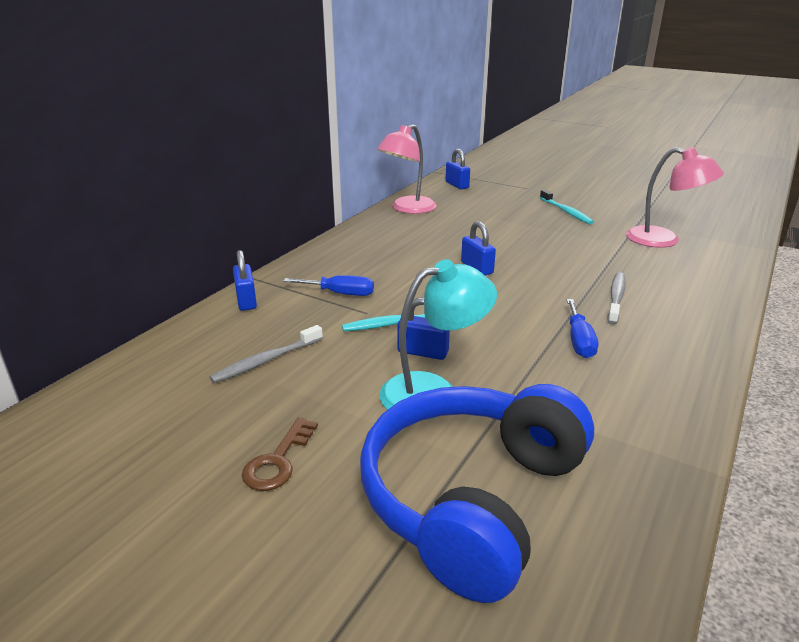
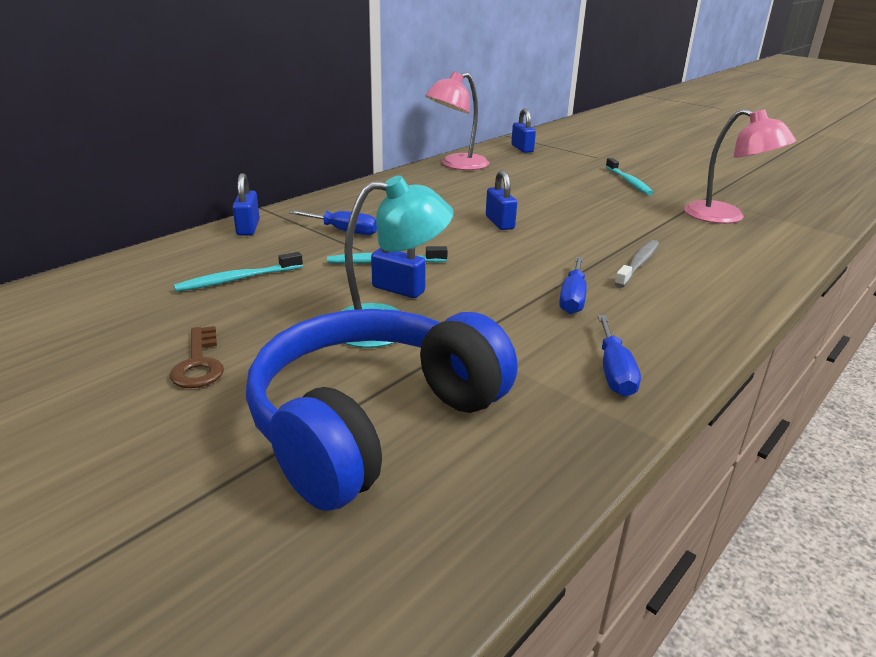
camera: 10 degrees right, 0 degrees up
grey toothbrush [210,325,323,383] -> turquoise toothbrush [174,252,303,292]
brown key [242,417,318,491] -> brown key turned 45 degrees counterclockwise [170,326,224,388]
none -> blue screwdriver [598,315,641,397]

